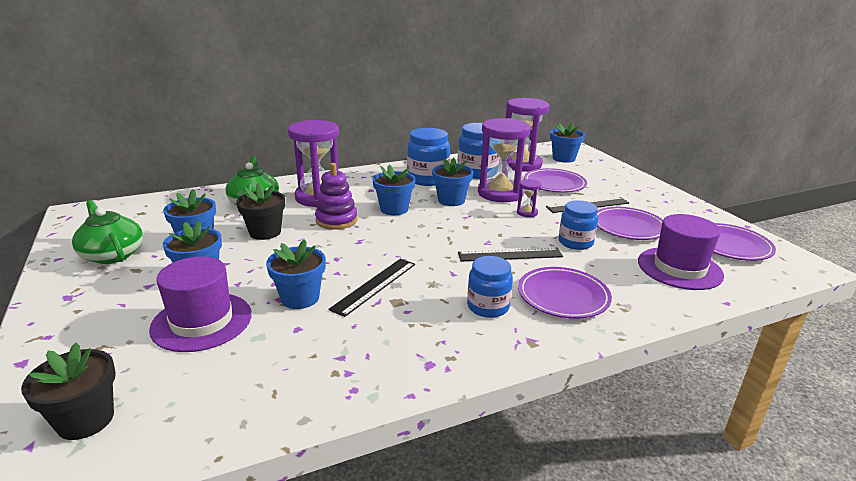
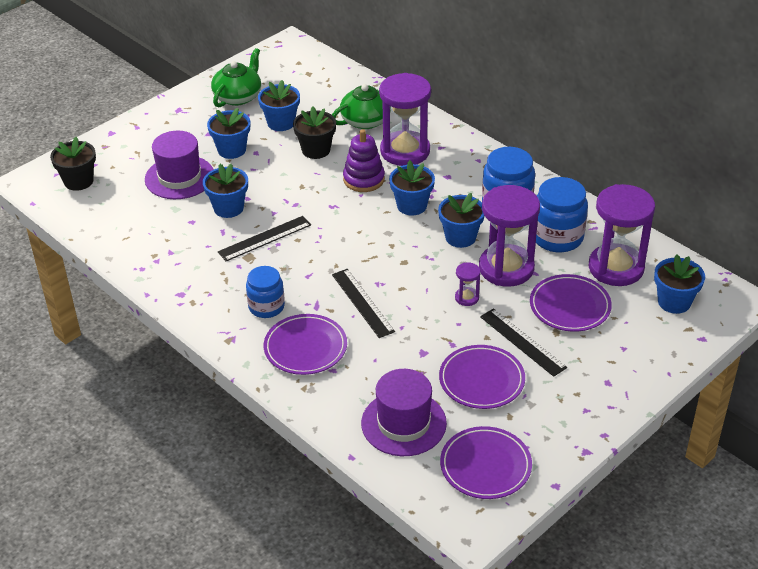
camera: 70 degrees right, 15 degrees up
black ruler [329,259,415,317] -> black ruler turned 45 degrees counterclockwise [218,216,311,261]
blue jar [559,200,598,250] -> none

